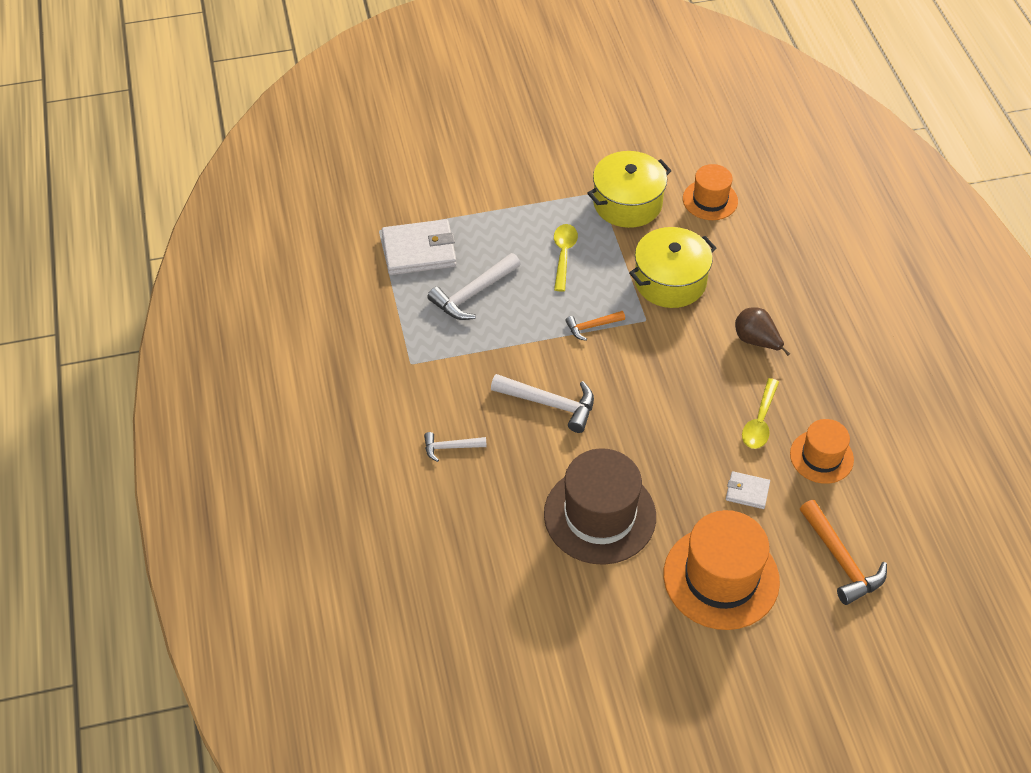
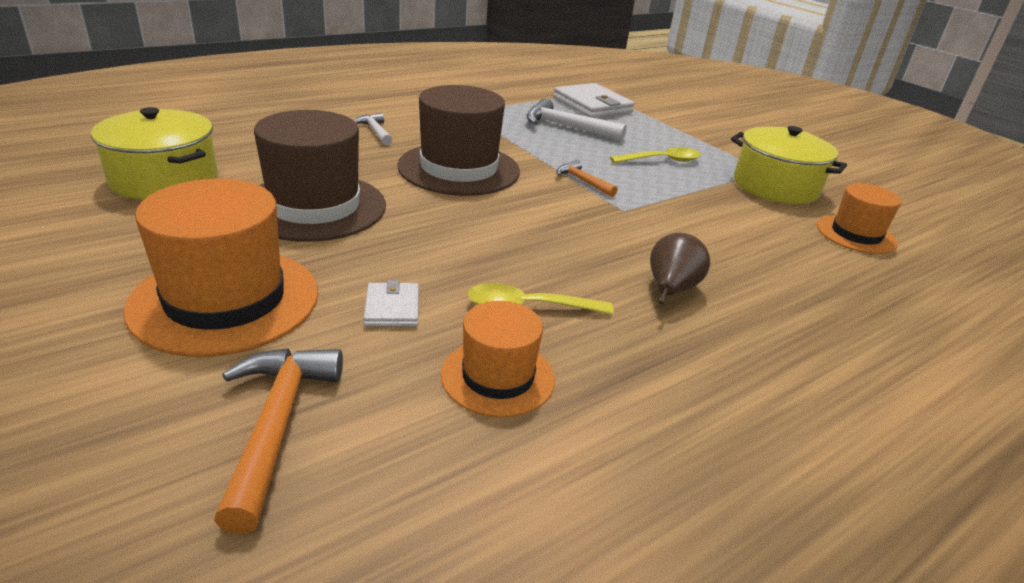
camera: 65 degrees right, 20 degrees down
white hammer [491,374,594,433] -> brown hat [397,85,520,196]
yellow pot [629,227,716,308] -> yellow pot moved to [91,107,218,200]
orange hammer [800,500,887,605] -> orange hammer turned 135 degrees clockwise [214,348,343,534]

